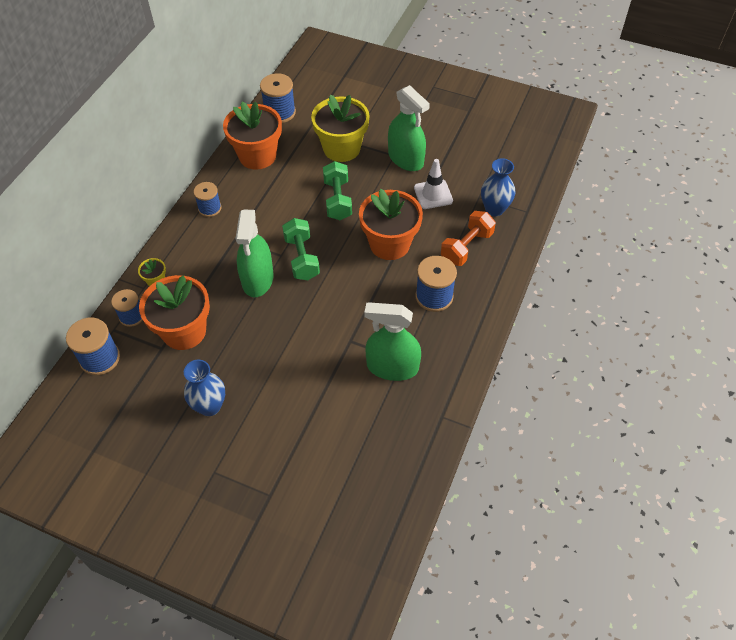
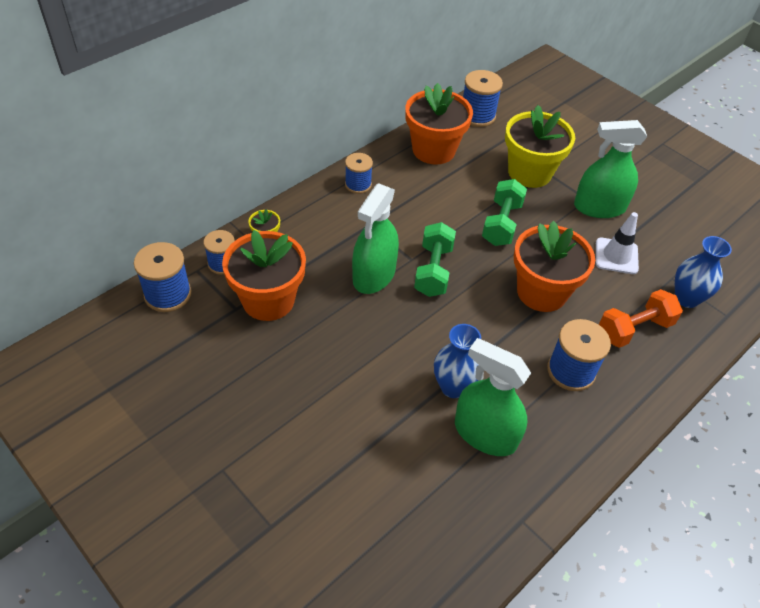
camera: 20 degrees right, 5 degrees down
blue vase [184,360,225,416] -> blue vase moved to [434,324,481,398]
green spray bottle [388,85,430,171] -> green spray bottle turned 105 degrees clockwise [574,120,647,218]

